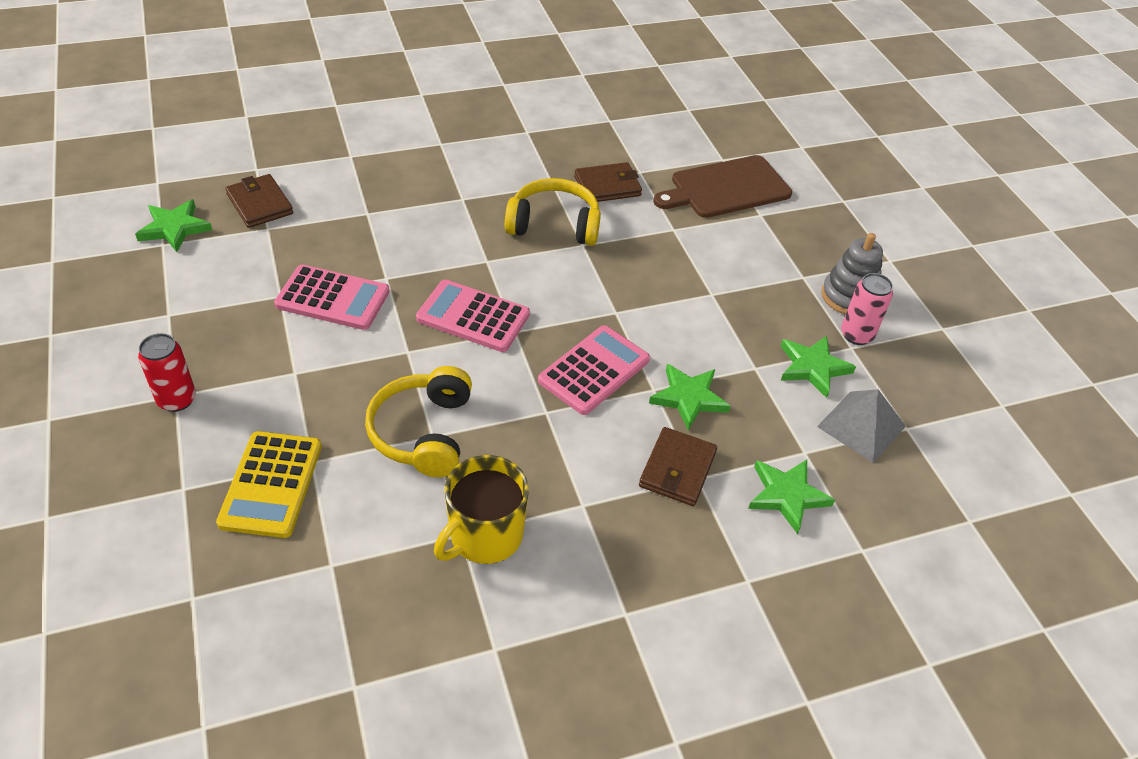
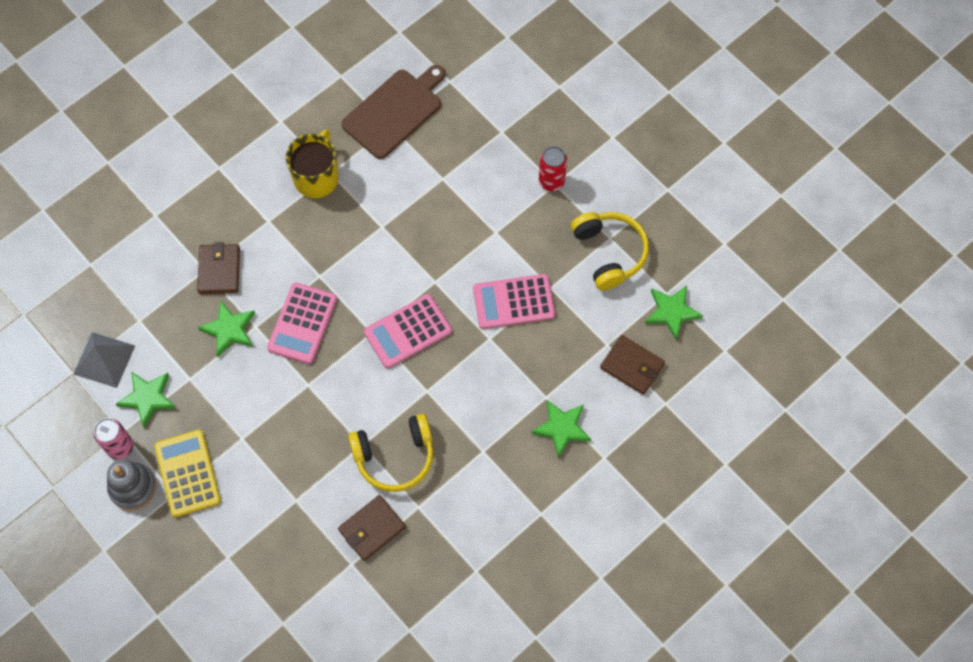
camera: 160 degrees right, 20 degrees up
yellow calculator [216,431,322,538] -> yellow calculator moved to [154,430,221,517]
yellow headphones [365,366,472,477] -> yellow headphones moved to [571,212,649,291]
pink calculator [416,280,530,352] -> pink calculator turned 150 degrees clockwise [364,294,452,369]
brown cutting board [653,155,792,218] -> brown cutting board moved to [341,65,445,159]
green star [748,460,835,534] -> green star moved to [531,400,591,458]

